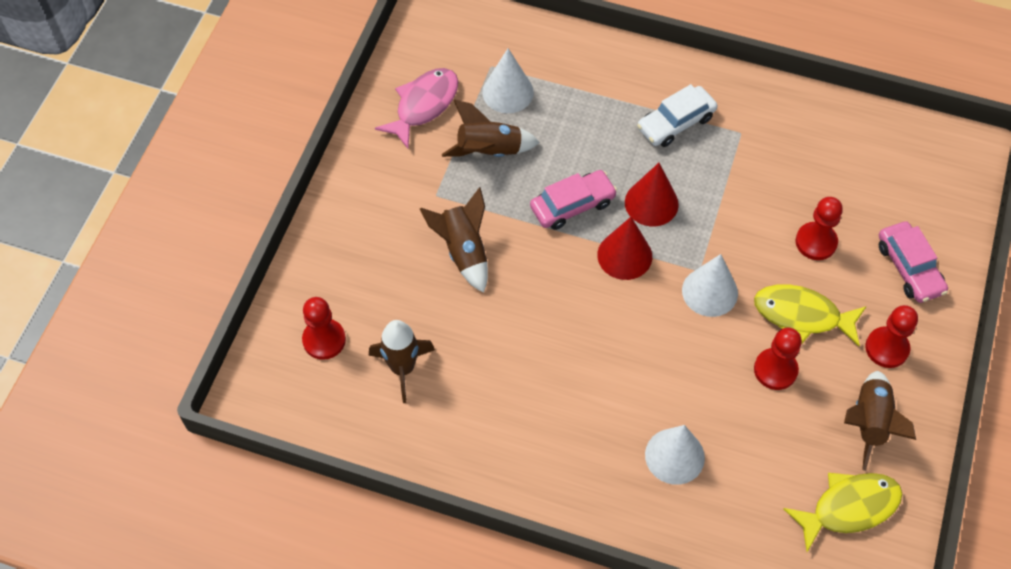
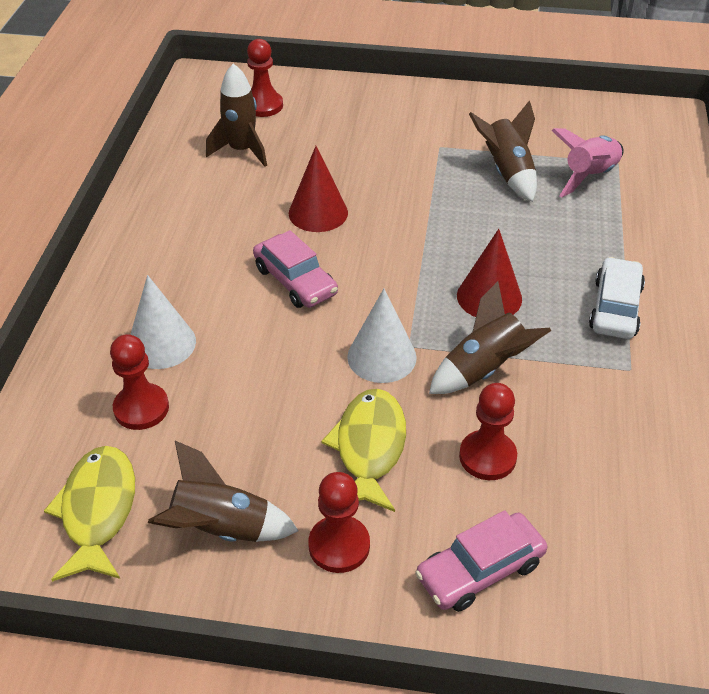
camera: 80 degrees right, 15 degrees down
pink fish [375,68,458,149] -> none
brown rocket [420,187,488,293] -> brown rocket moved to [429,281,551,394]
white cone [482,48,534,113] -> pink rocket [551,128,624,197]
pink car [530,170,617,230] -> pink car moved to [253,230,338,308]
red cone [597,217,652,280] -> red cone moved to [289,146,348,232]
white car [637,84,717,147] -> white car turned 60 degrees clockwise [589,257,645,339]
red pawn [754,328,802,390] -> red pawn moved to [110,334,169,430]
yellow fish [783,473,902,552] -> yellow fish turned 150 degrees counterclockwise [44,446,135,582]

